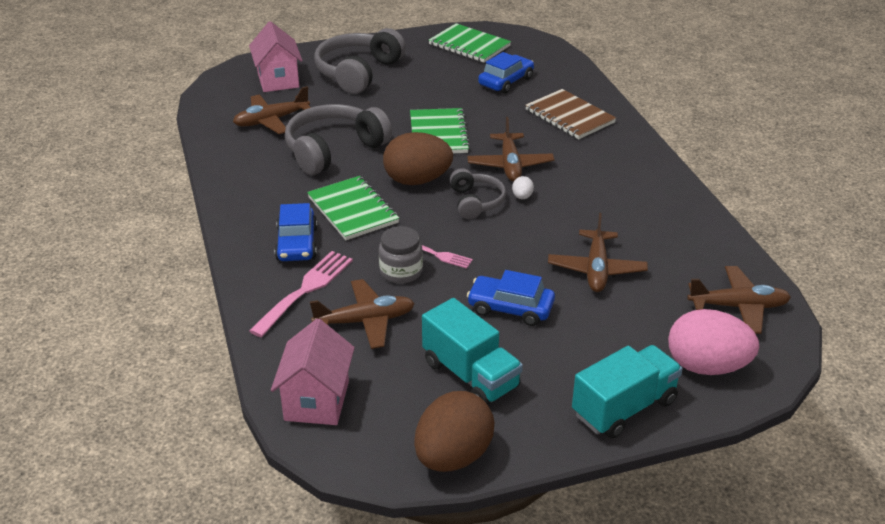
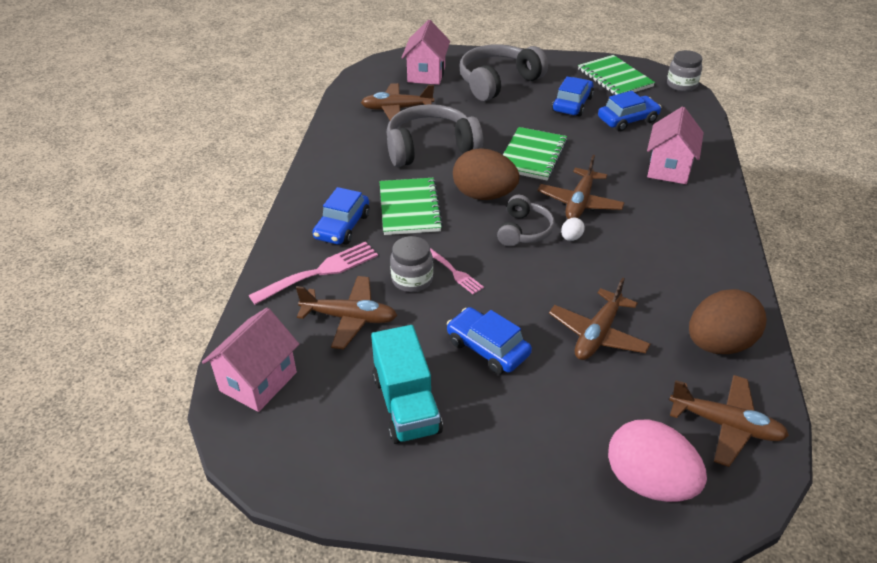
camera: 25 degrees right, 5 degrees up
brown egg [414,391,494,472] -> brown egg moved to [689,289,767,354]
brown notebook [525,89,616,139] -> pink house [647,106,704,184]
turquoise truck [572,345,683,439] -> none
none -> blue car [552,76,594,117]
none -> grey jar [667,50,702,92]

